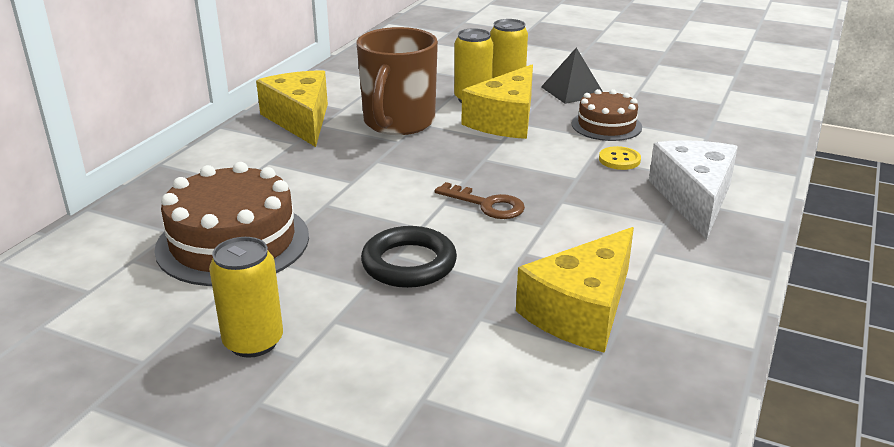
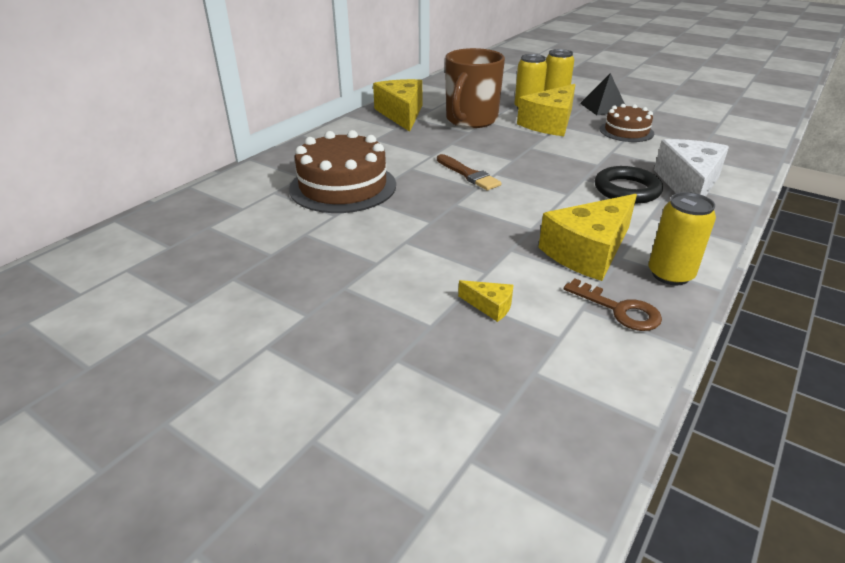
camera: 10 degrees right, 5 degrees up
yellow can [209,237,283,358] -> yellow can moved to [648,192,716,285]
black ring [361,226,457,288] -> black ring moved to [595,166,663,204]
brown key [435,182,525,219] -> brown key moved to [564,279,662,331]
yellow button [599,146,641,170] -> none
none -> brown brush [437,154,501,190]
none -> yellow cheese [458,280,514,322]

